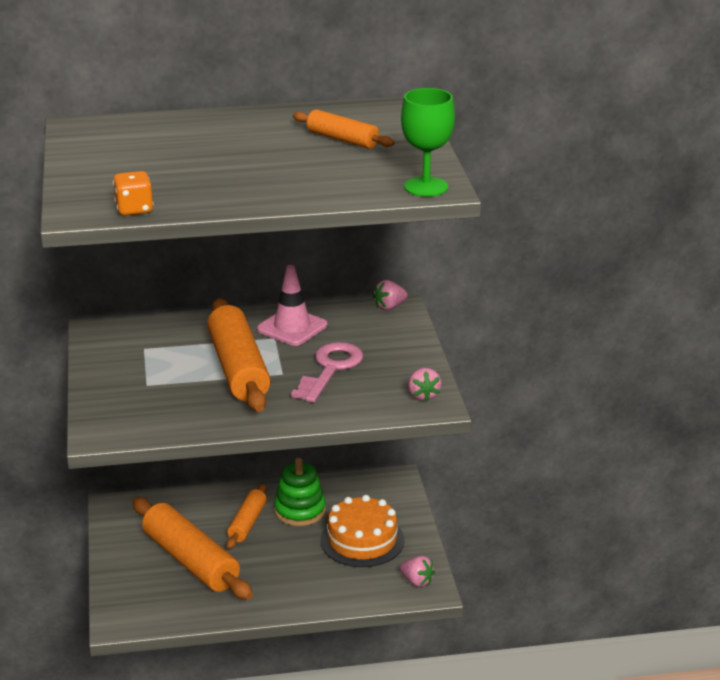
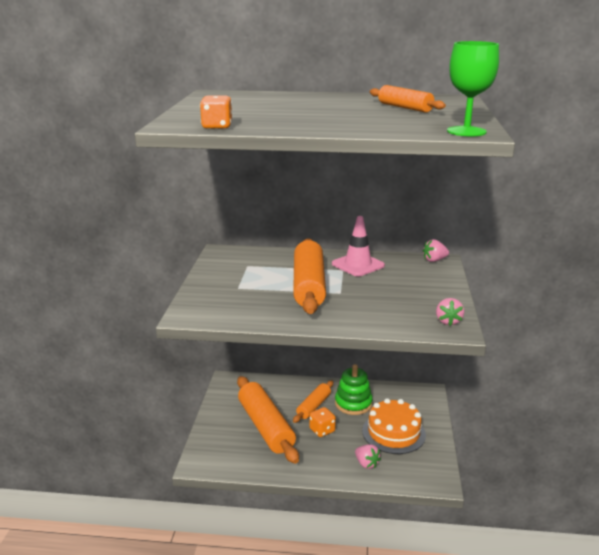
camera: 15 degrees right, 5 degrees down
pink key [291,342,363,402] -> none
pink strawberry [400,556,435,587] -> pink strawberry moved to [355,444,381,469]
none -> orange dice [309,407,336,437]

